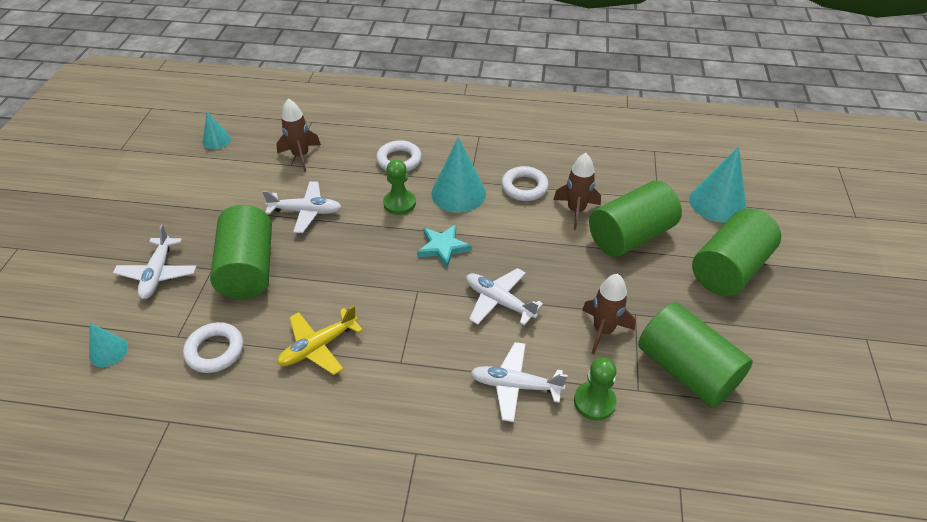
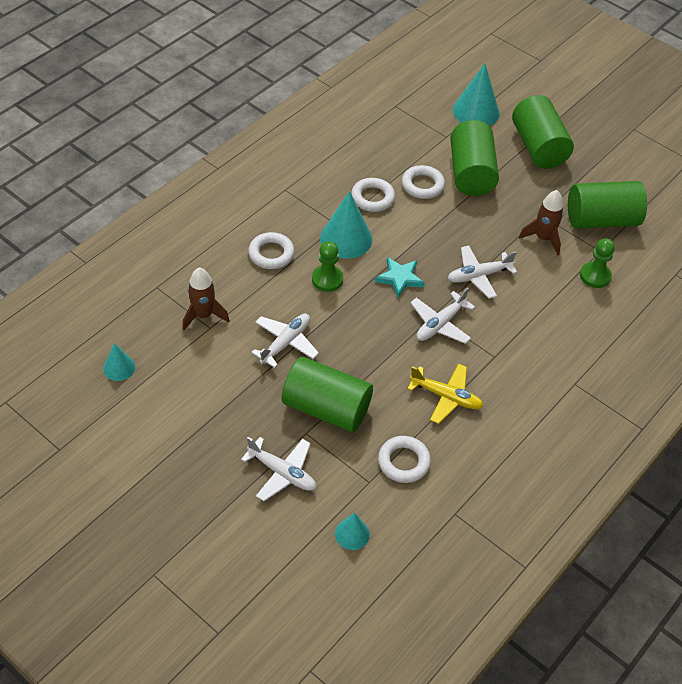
camera: 60 degrees left, 5 degrees up
yellow plane [277,305,363,375] -> yellow plane turned 60 degrees counterclockwise [407,364,483,424]
white plane [470,342,567,422] -> white plane moved to [410,287,475,344]
brown rocket [553,153,601,230] -> white ring [402,165,445,199]

